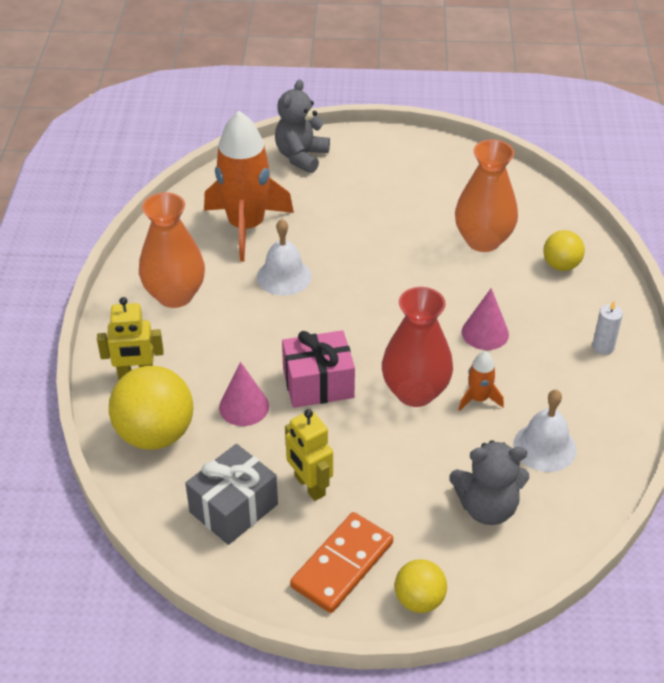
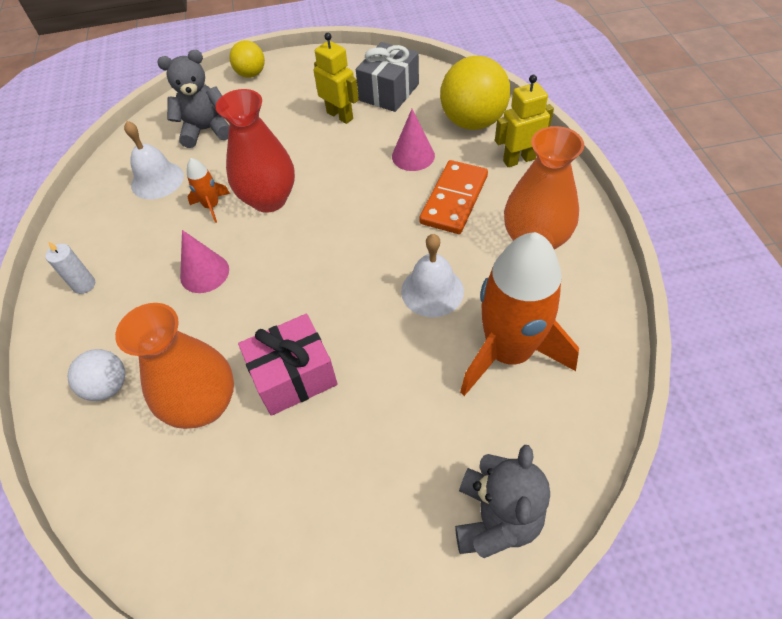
camera: 170 degrees right, 10 degrees up
pink gift [282,330,355,408] -> pink gift moved to [238,314,337,416]
orange domino [290,512,393,613] -> orange domino moved to [419,160,488,234]
yellow ball [543,230,585,271] -> white ball [68,349,125,401]

